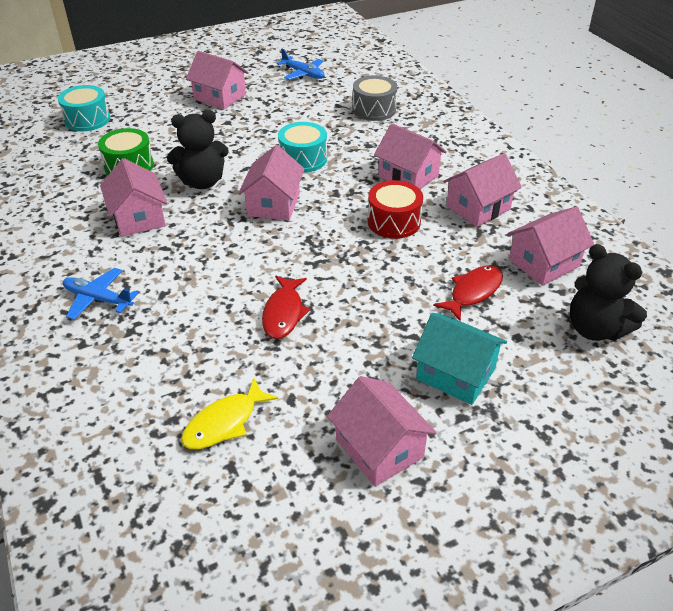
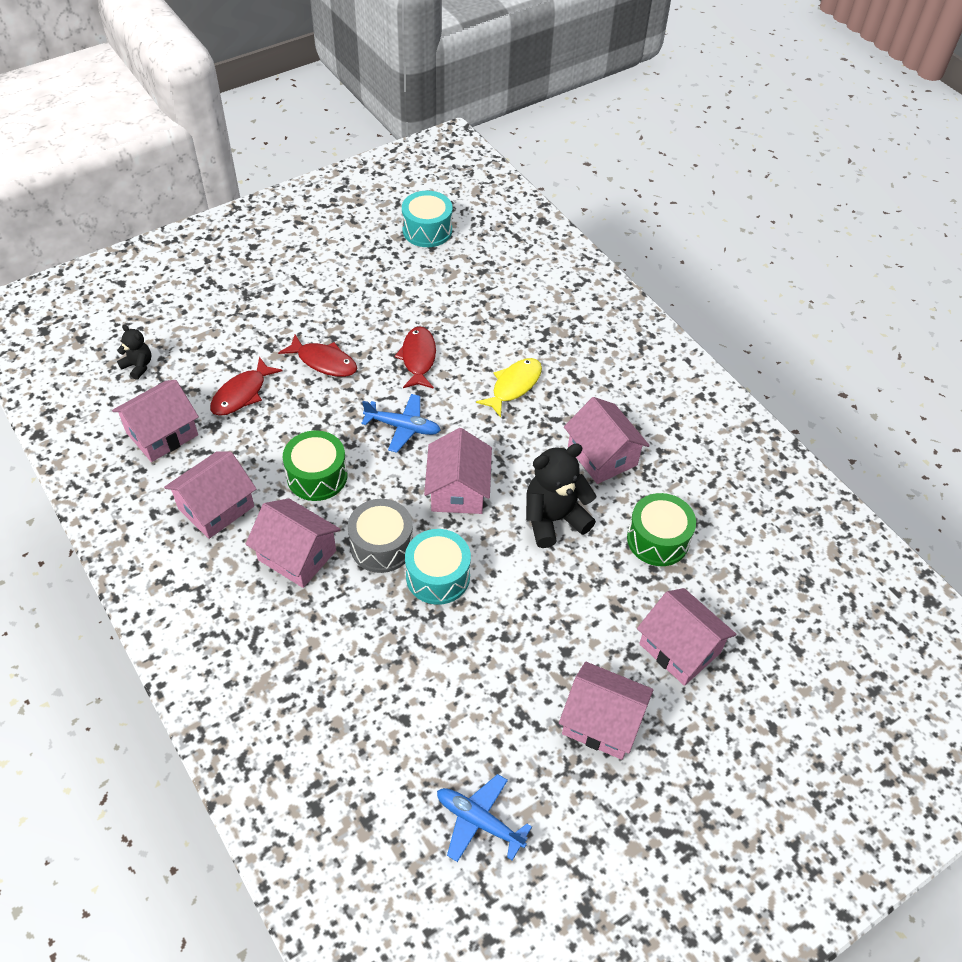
camera: 170 degrees right, 10 degrees up
turquoise drum [58,85,110,131] -> turquoise drum moved to [402,191,453,247]
blue plane [63,268,139,320] -> blue plane moved to [361,394,441,453]
yellow fish [181,378,278,449] -> yellow fish moved to [476,358,542,417]
pink house [327,376,437,487] -> pink house moved to [637,588,736,686]
grey drum [353,76,397,121] -> grey drum moved to [348,499,413,573]
red drum [367,180,423,239] -> green drum [283,431,347,501]
turquoise house [412,313,507,405] -> none
black teddy bear [569,244,647,341] -> black teddy bear [117,325,151,380], size x0.53
none -> red fish [278,334,357,377]

